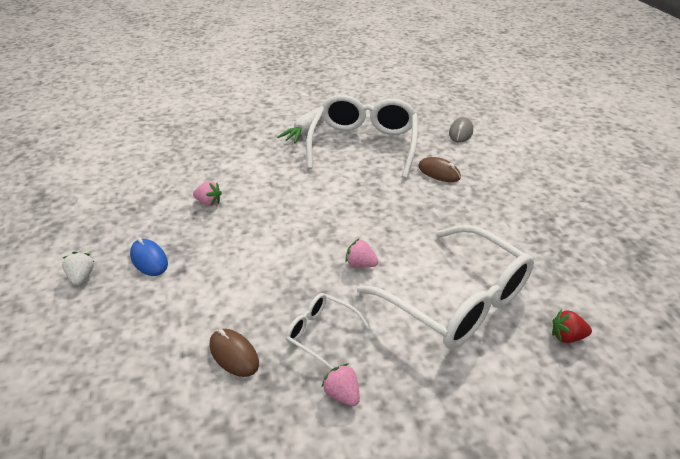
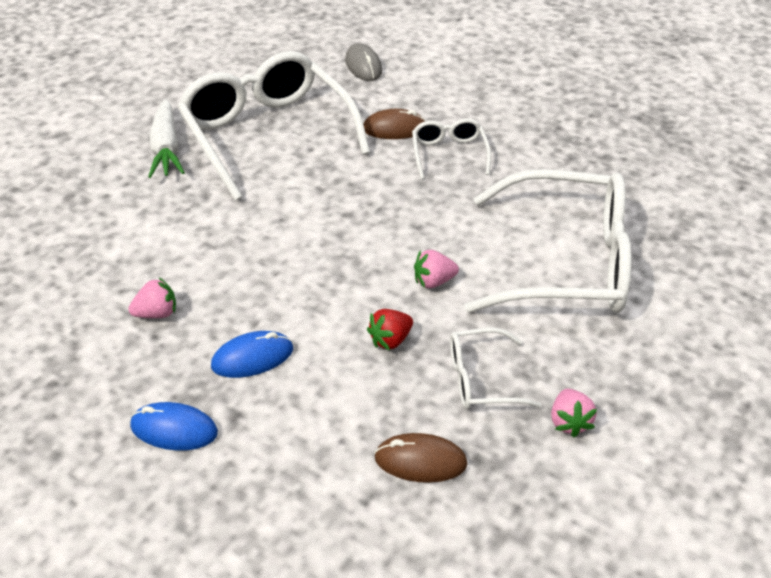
camera: 40 degrees left, 5 degrees up
white strawberry [62,252,94,286] -> none
pink strawberry [321,363,360,406] -> pink strawberry turned 105 degrees counterclockwise [551,389,597,437]
red strawberry [552,309,592,343] -> red strawberry moved to [367,309,413,351]
none -> blue mouse [211,331,293,378]
none -> white glasses [412,118,491,179]

